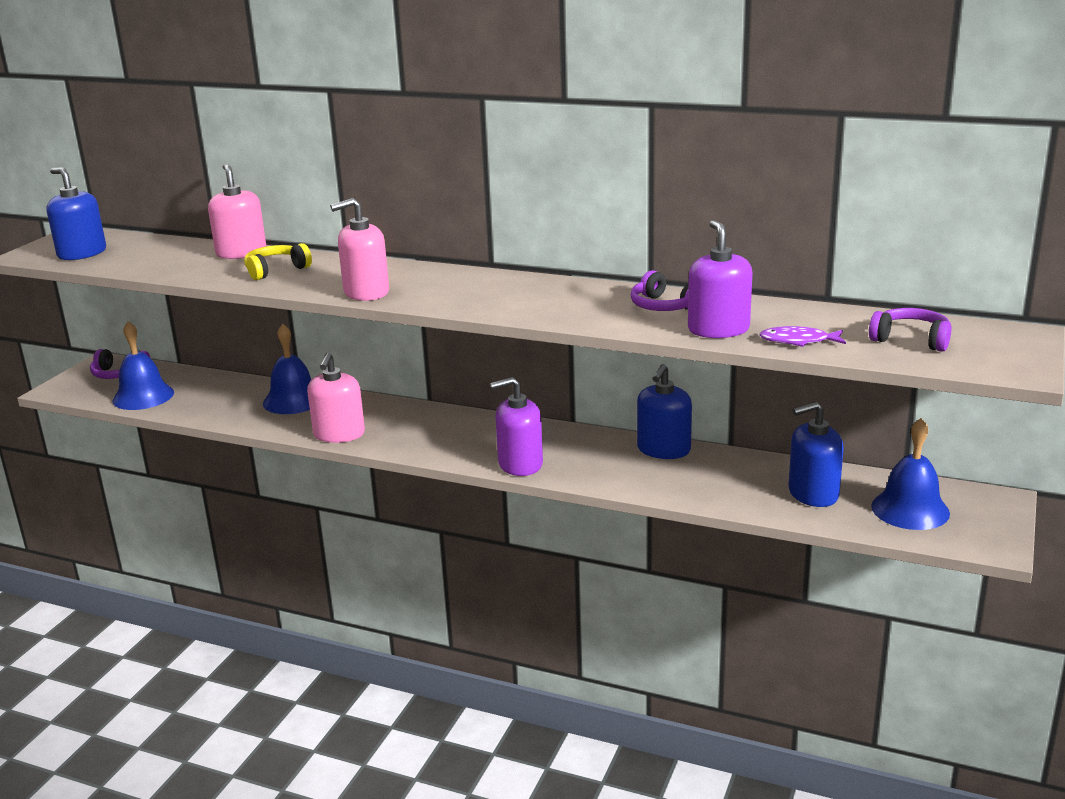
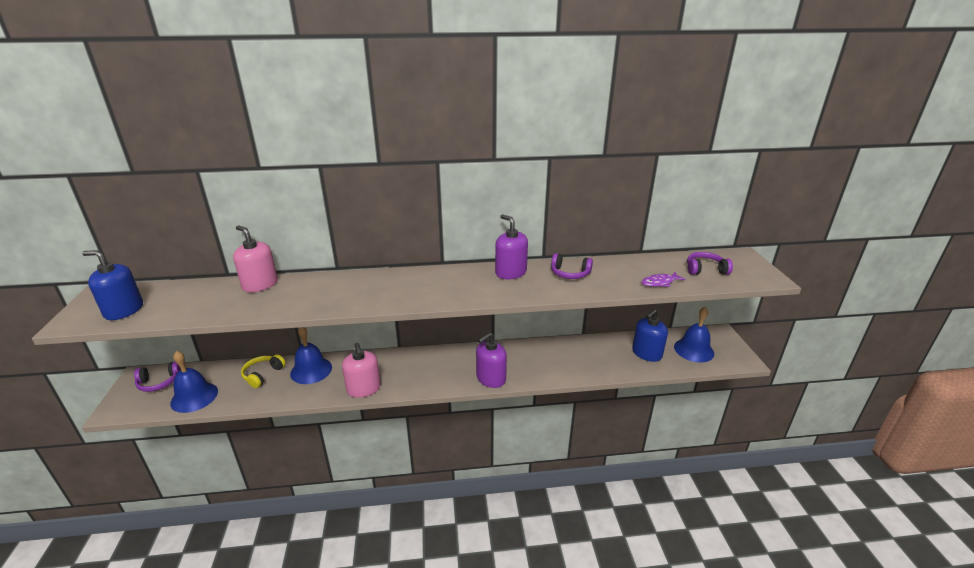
camera: 30 degrees left, 5 degrees up
yellow headphones [244,243,312,280] -> yellow headphones moved to [241,354,286,388]
pink soap dispenser [330,198,389,301] -> none
blue soap dispenser [637,364,692,459] -> none
purple soap dispenser [688,220,752,338] -> purple soap dispenser moved to [495,214,528,279]

